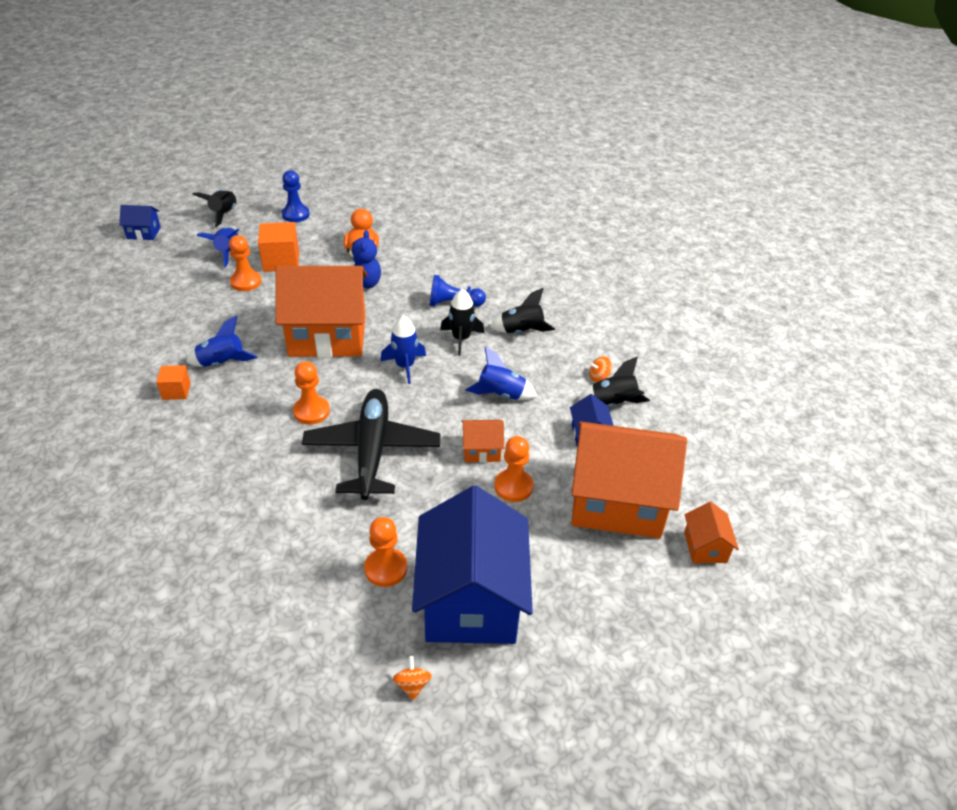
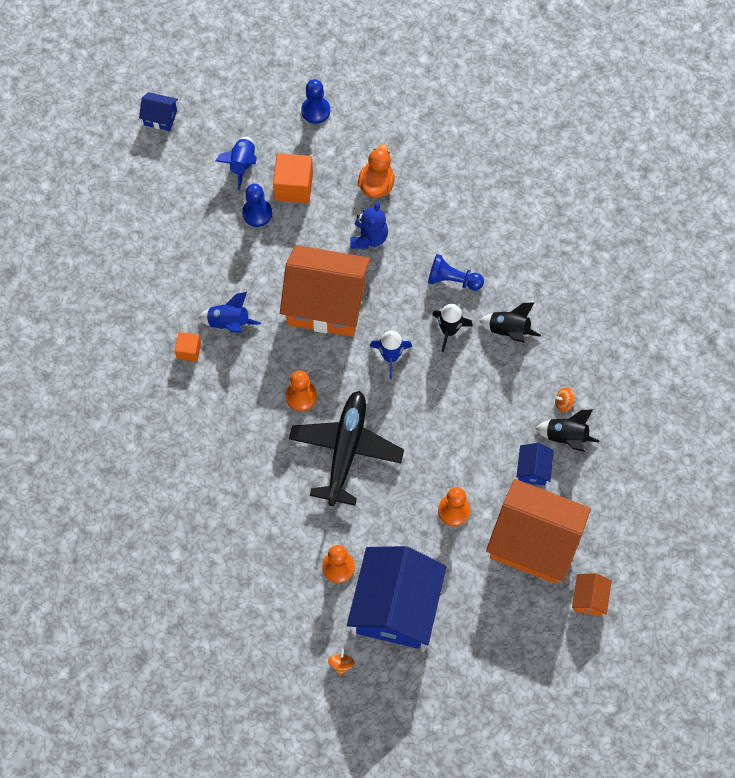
camera: 15 degrees right, 25 degrees up
black rocket [192,189,236,227] -> none
orange pawn [229,235,262,291] -> blue pawn [242,184,272,227]
orange house [462,420,504,463] -> none
blue rocket [465,346,537,400] -> none

